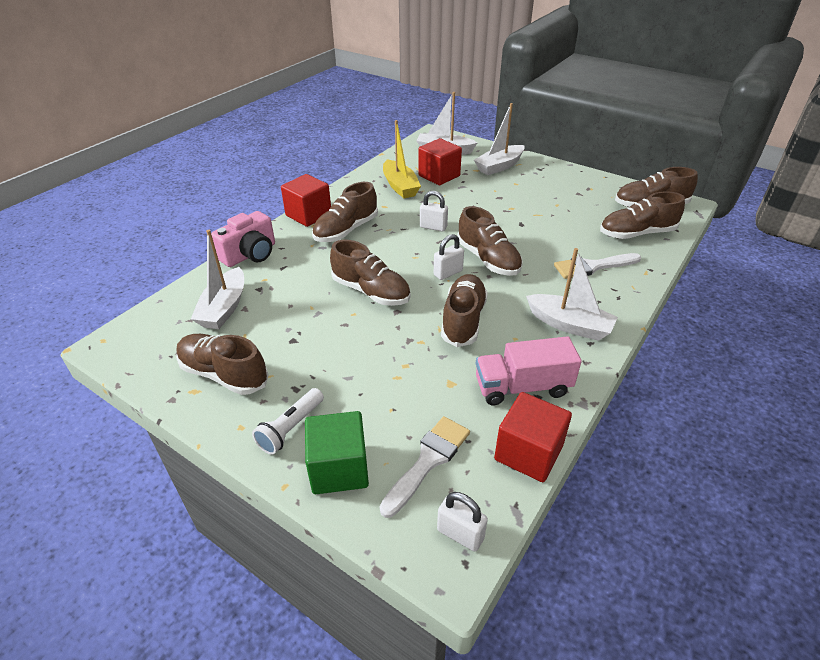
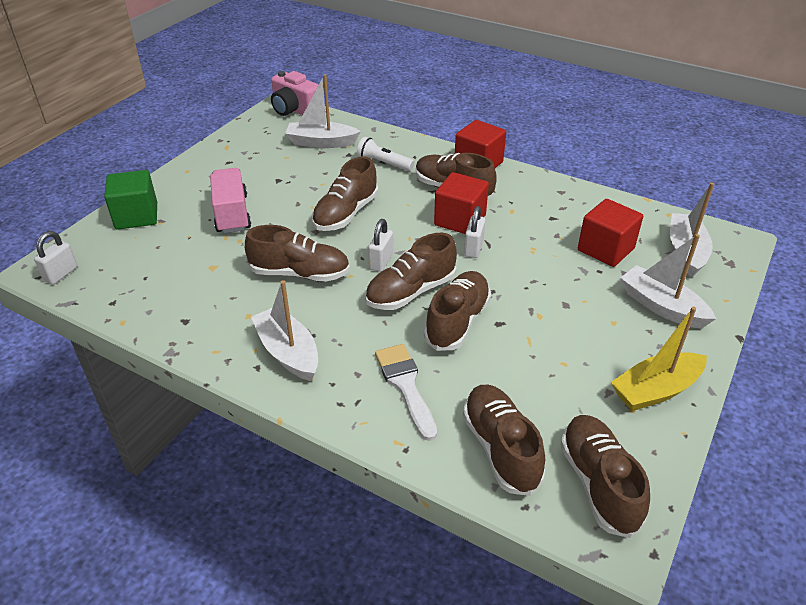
camera: 85 degrees right, 0 degrees up
brown shoe [176,334,269,395] -> brown shoe moved to [424,271,491,351]
pink camera [211,211,275,267] -> pink camera moved to [271,71,319,116]
white flashlight [252,388,324,455] -> white flashlight moved to [357,137,414,171]
white brush [380,416,470,518] -> none
yellow boat [383,120,421,199] -> yellow boat moved to [611,307,707,411]
white padlock [434,234,464,280] -> white padlock turned 60 degrees clockwise [368,219,393,272]
pink truck [476,336,582,405] -> pink truck moved to [210,168,251,233]
red cube [494,392,572,482] -> red cube moved to [434,172,489,234]
white boat [526,248,618,341] -> white boat turned 120 degrees clockwise [251,280,318,381]

